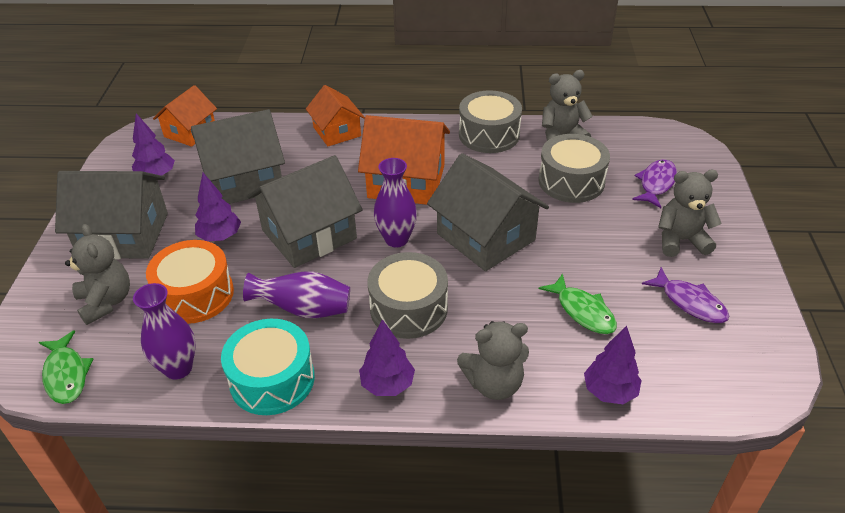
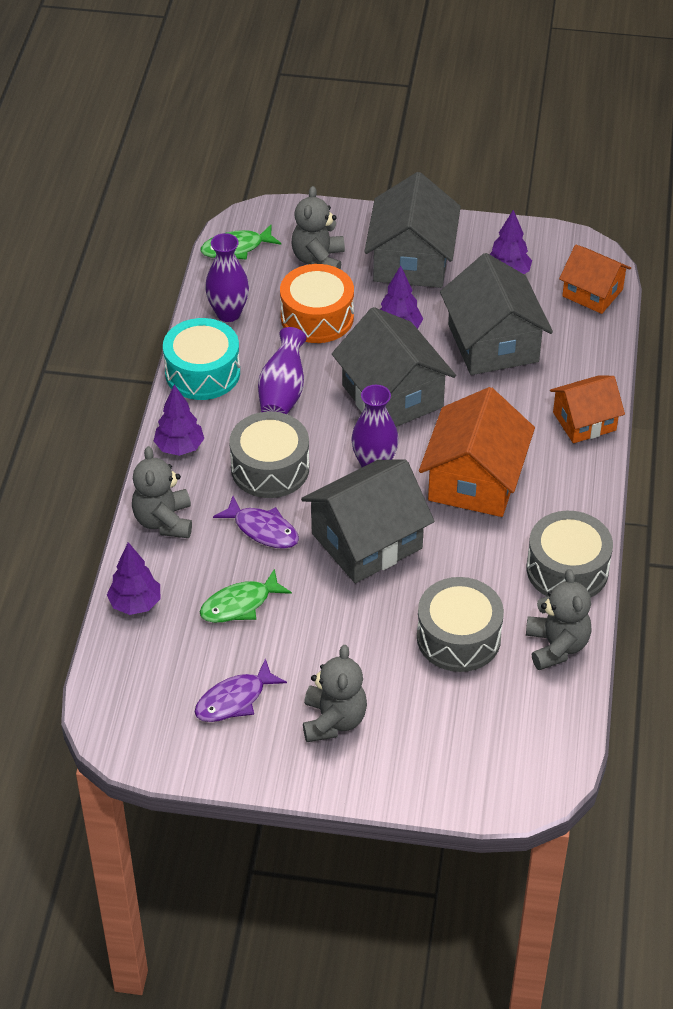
camera: 95 degrees right, 5 degrees up
grey teddy bear [65,224,130,325] -> grey teddy bear turned 120 degrees clockwise [292,186,345,269]
purple fish [632,159,677,208] -> purple fish moved to [213,496,299,549]

